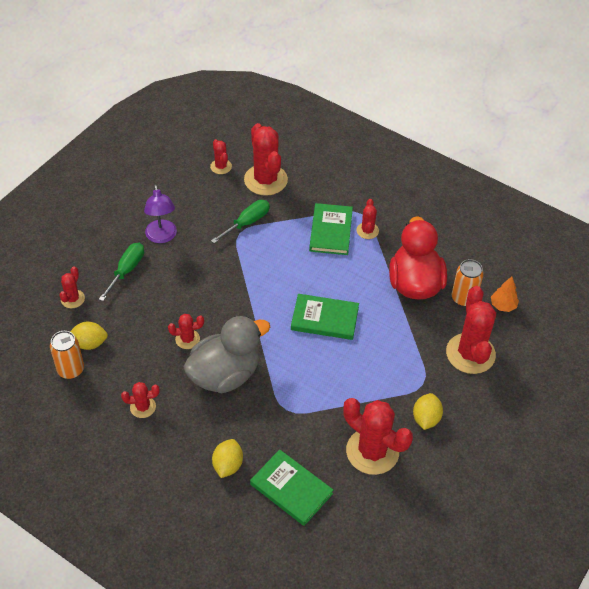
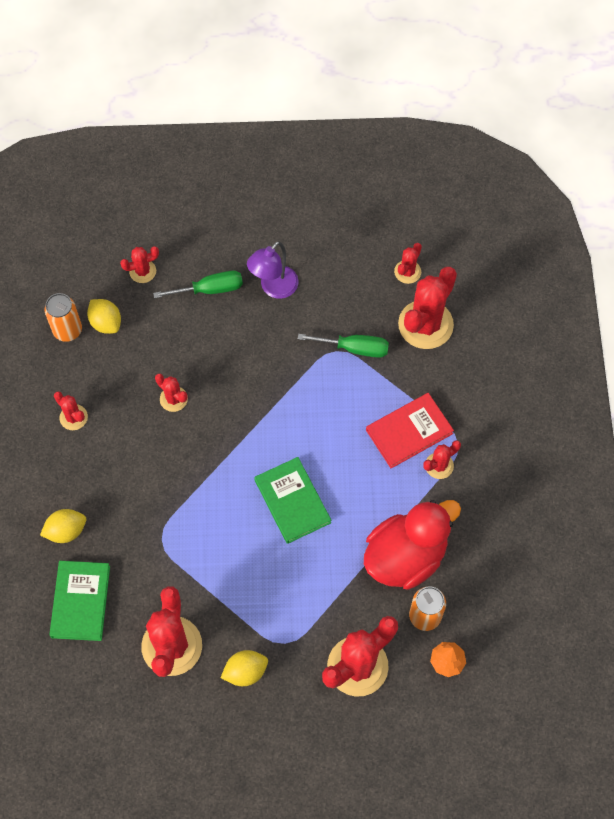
camera: 55 degrees right, 15 degrees up
grey duck [184,316,270,393] -> none
green book [309,203,353,255] -> red book [366,393,454,468]

